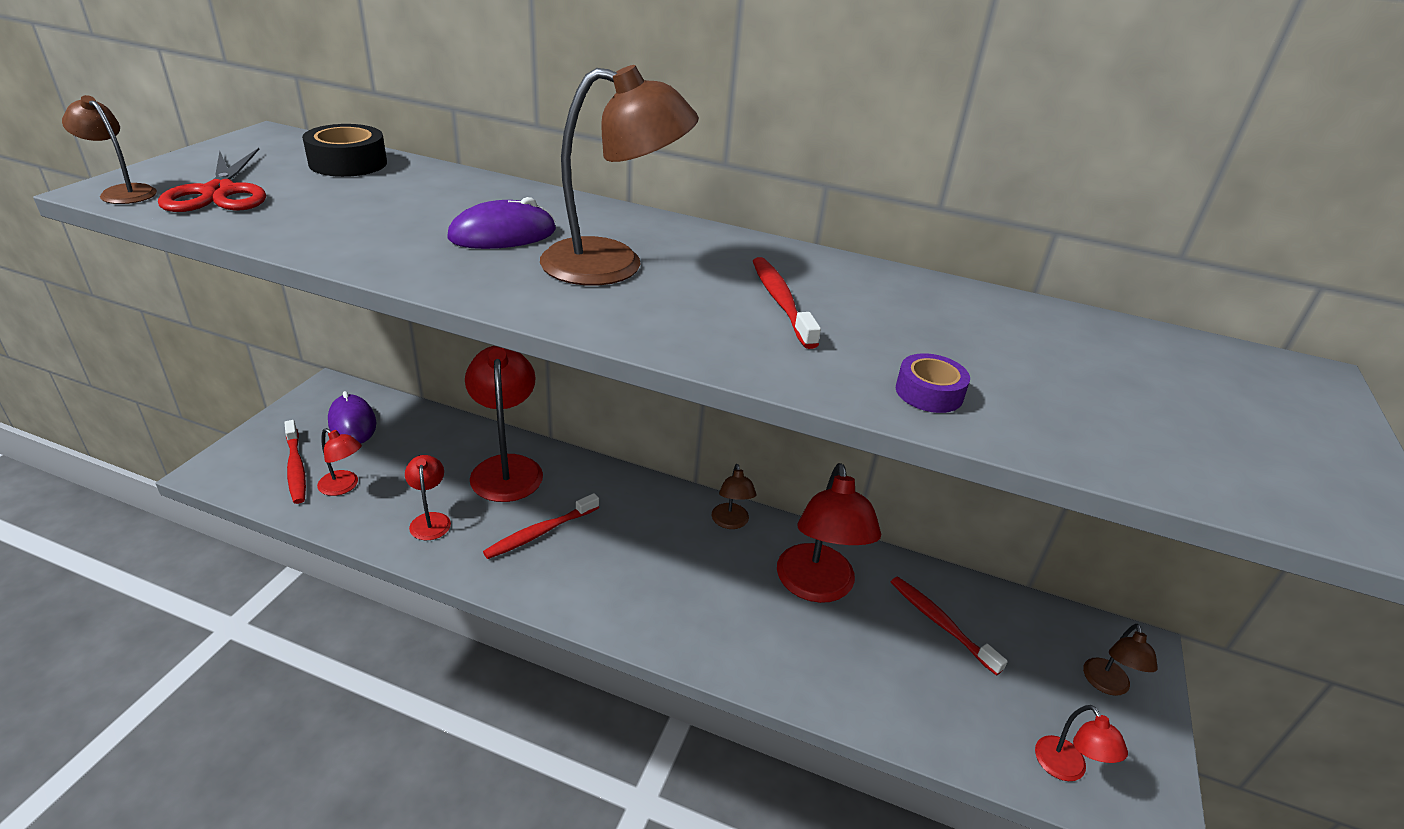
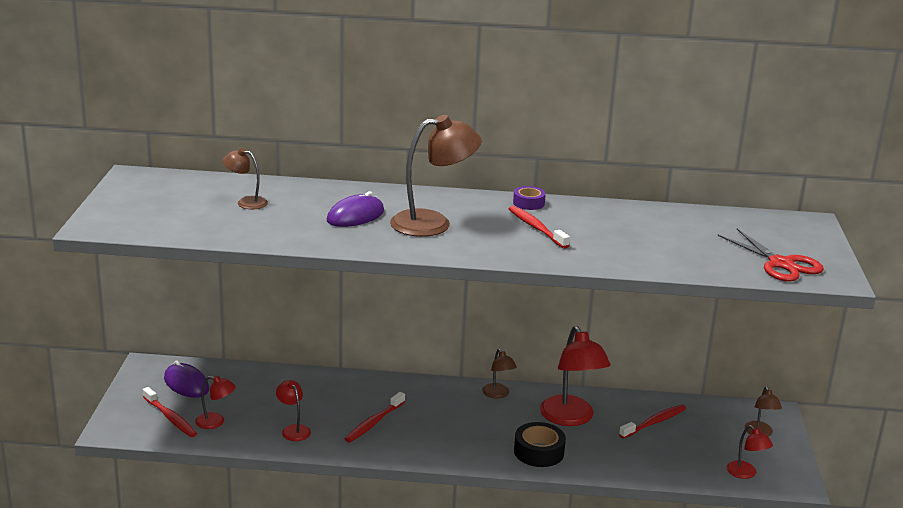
camera: 15 degrees left, 10 degrees down
brown lamp [62,95,157,204] -> brown lamp moved to [223,148,268,209]
red scissors [158,148,266,212] -> red scissors moved to [717,229,824,282]
black tape [302,124,387,177] -> black tape moved to [514,422,566,467]
red lamp [465,346,543,502] -> none
red toothbrush [891,576,1008,676] -> red toothbrush turned 105 degrees clockwise [619,405,686,439]
purple tape [896,353,970,413] -> purple tape moved to [513,186,546,210]

